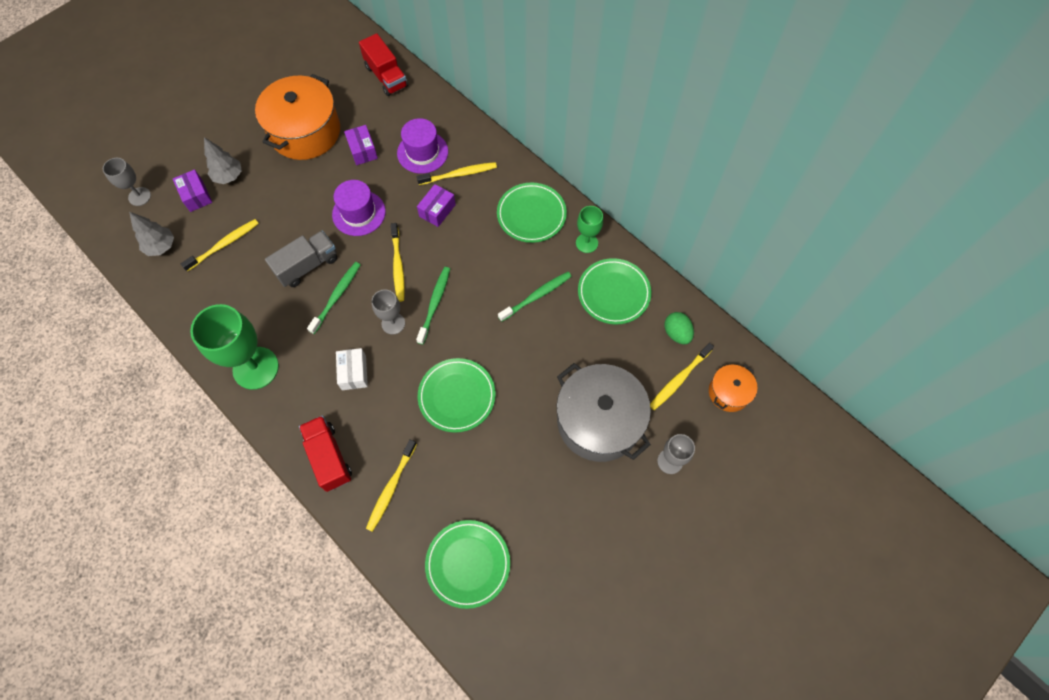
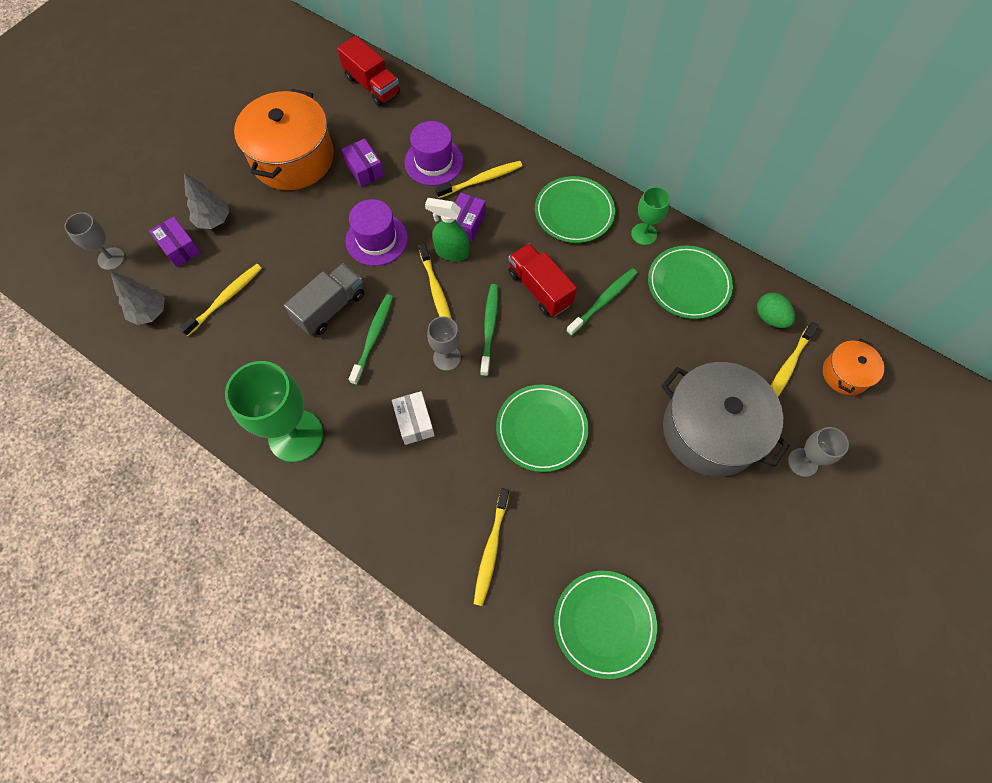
camera: 10 degrees left, 0 degrees up
red truck [299,416,352,492] -> red truck moved to [508,243,577,317]
none -> green spray bottle [425,198,469,261]

